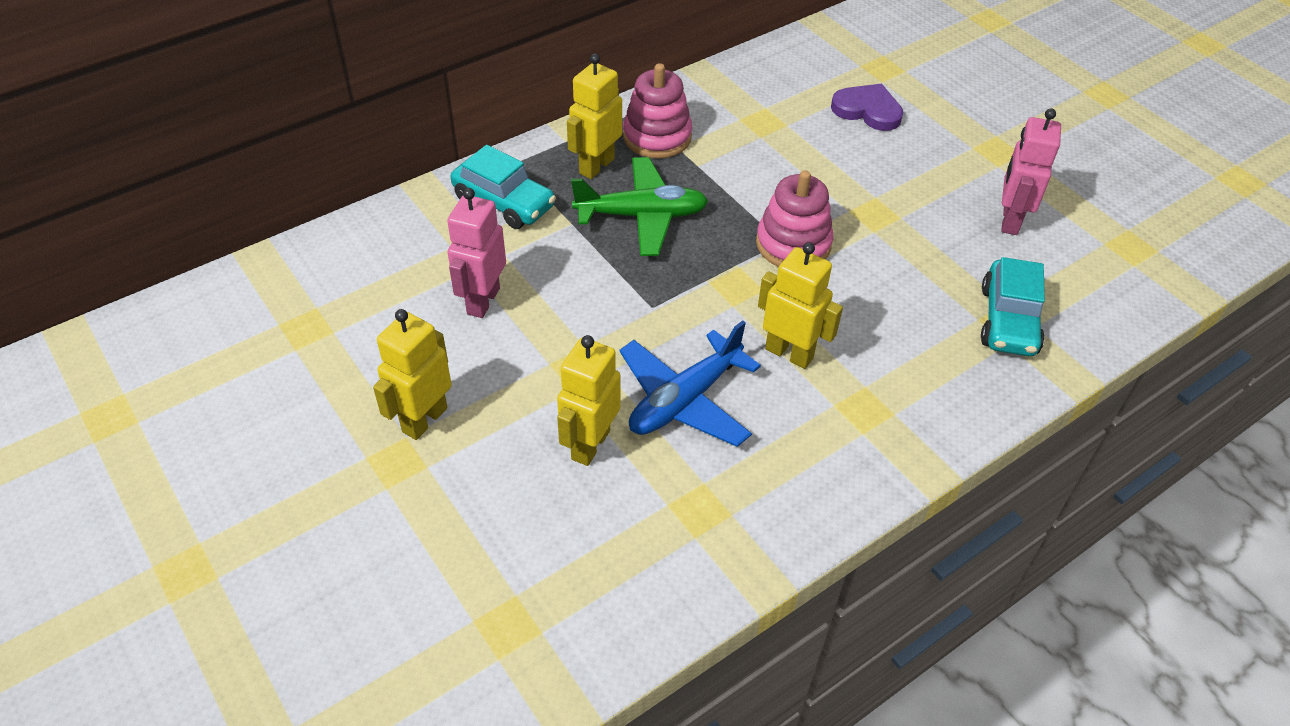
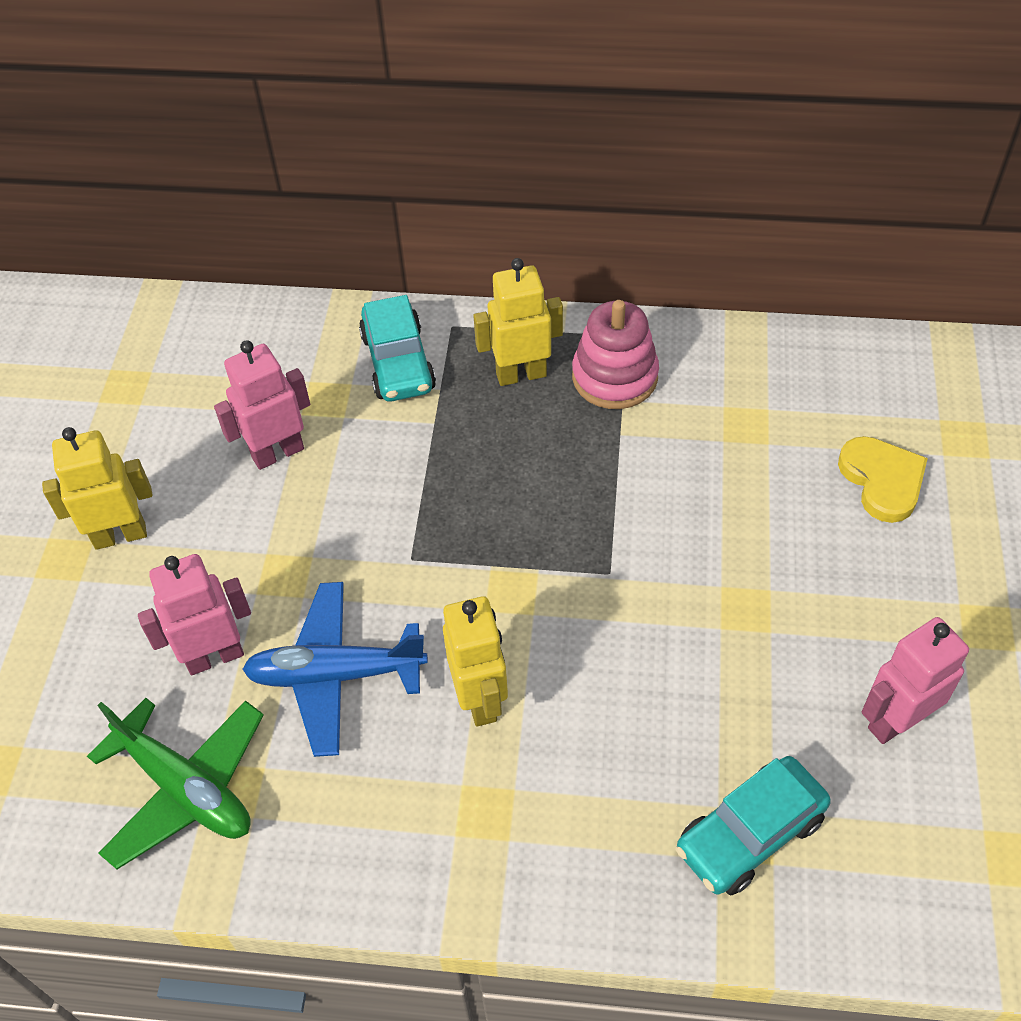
camera: 45 degrees right, 5 degrees up
yellow robot [557,335,620,466] -> pink robot [138,554,251,675]
green plane [571,157,708,256] -> green plane moved to [87,698,264,869]
pink stacking toy [756,170,833,267] -> none
purple heart [831,84,903,131] -> yellow heart [838,436,928,523]

